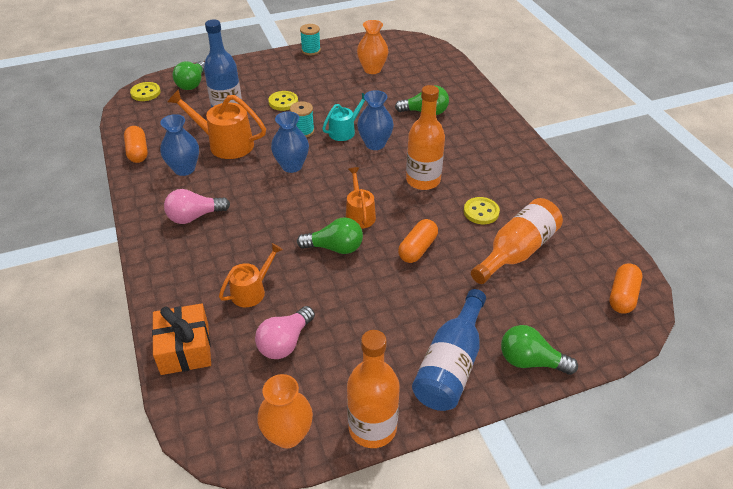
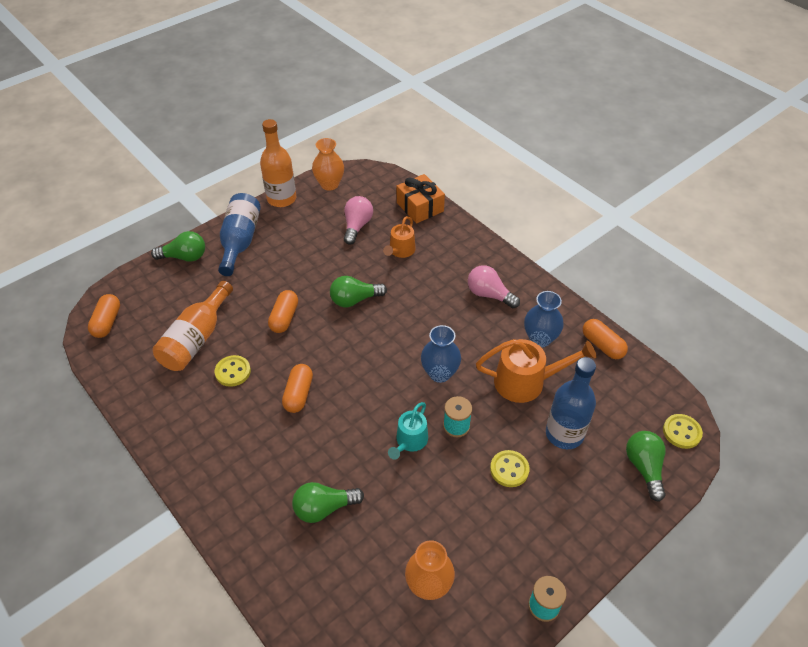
camera: 160 degrees right, 5 degrees up
pink light bulb [164,189,230,224] -> pink light bulb turned 105 degrees counterclockwise [468,265,520,308]
orange watering can [346,167,376,229] -> none
blue vase [357,90,394,150] -> none
orange bottle [406,85,445,190] -> orange capsule [282,364,313,413]

